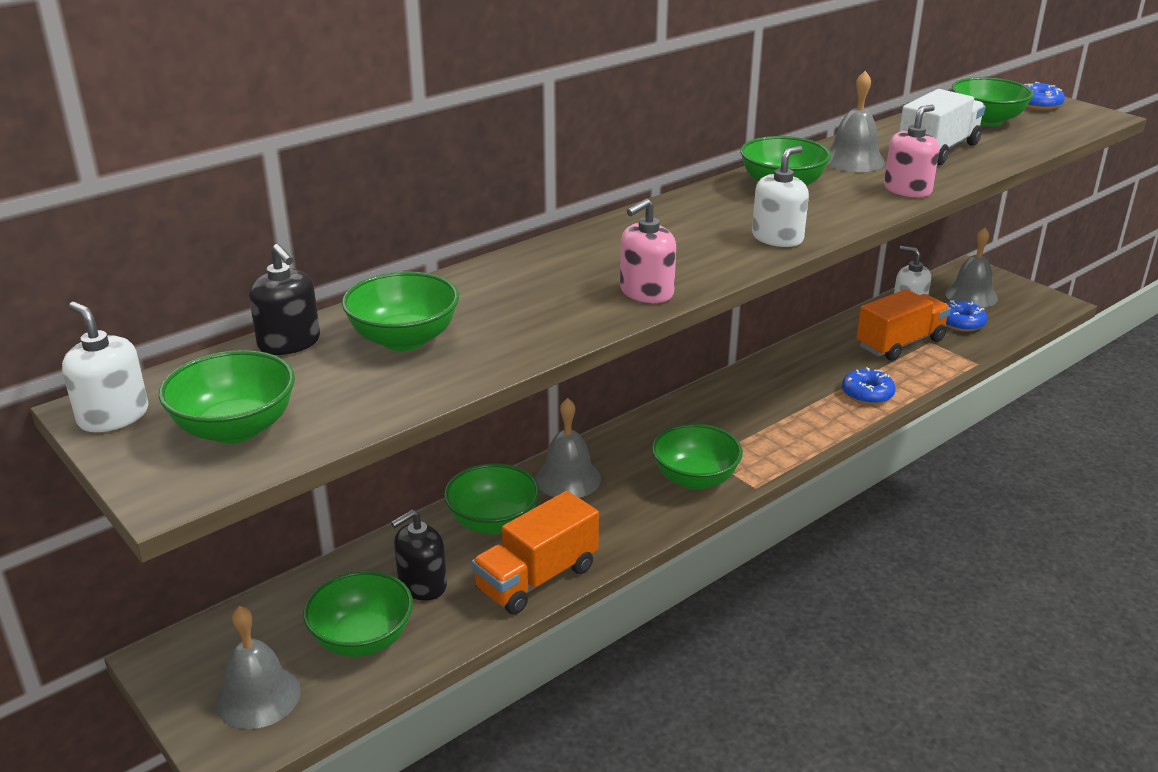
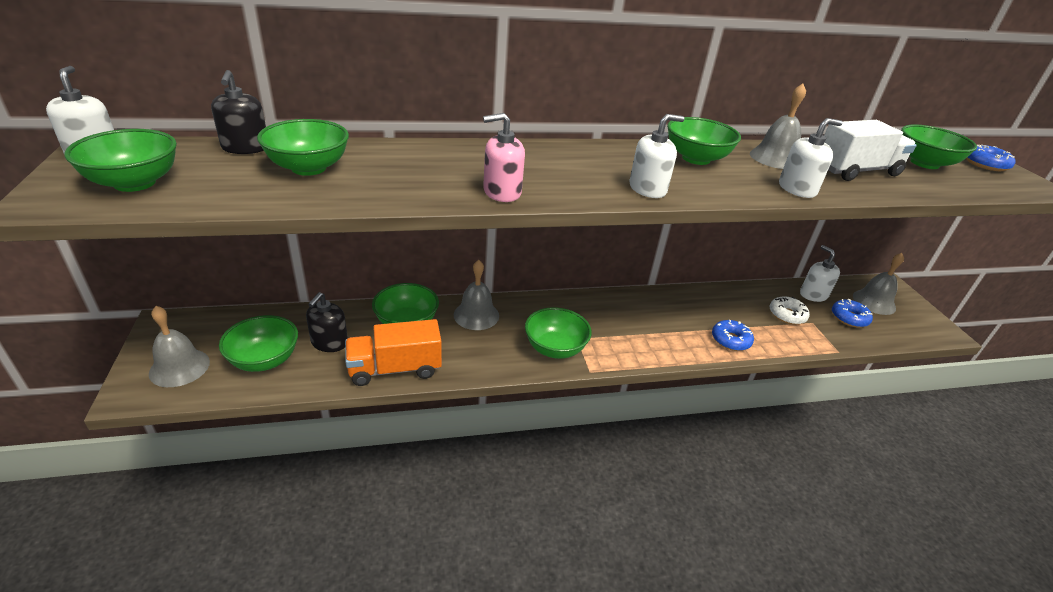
camera: 25 degrees right, 5 degrees up
black soap dispenser [391,509,447,601] -> black soap dispenser turned 60 degrees counterclockwise [306,292,348,352]
orange truck [857,289,951,361] -> white donut [770,296,810,325]
pink soap dispenser [884,105,940,198] -> white soap dispenser [779,118,843,198]

